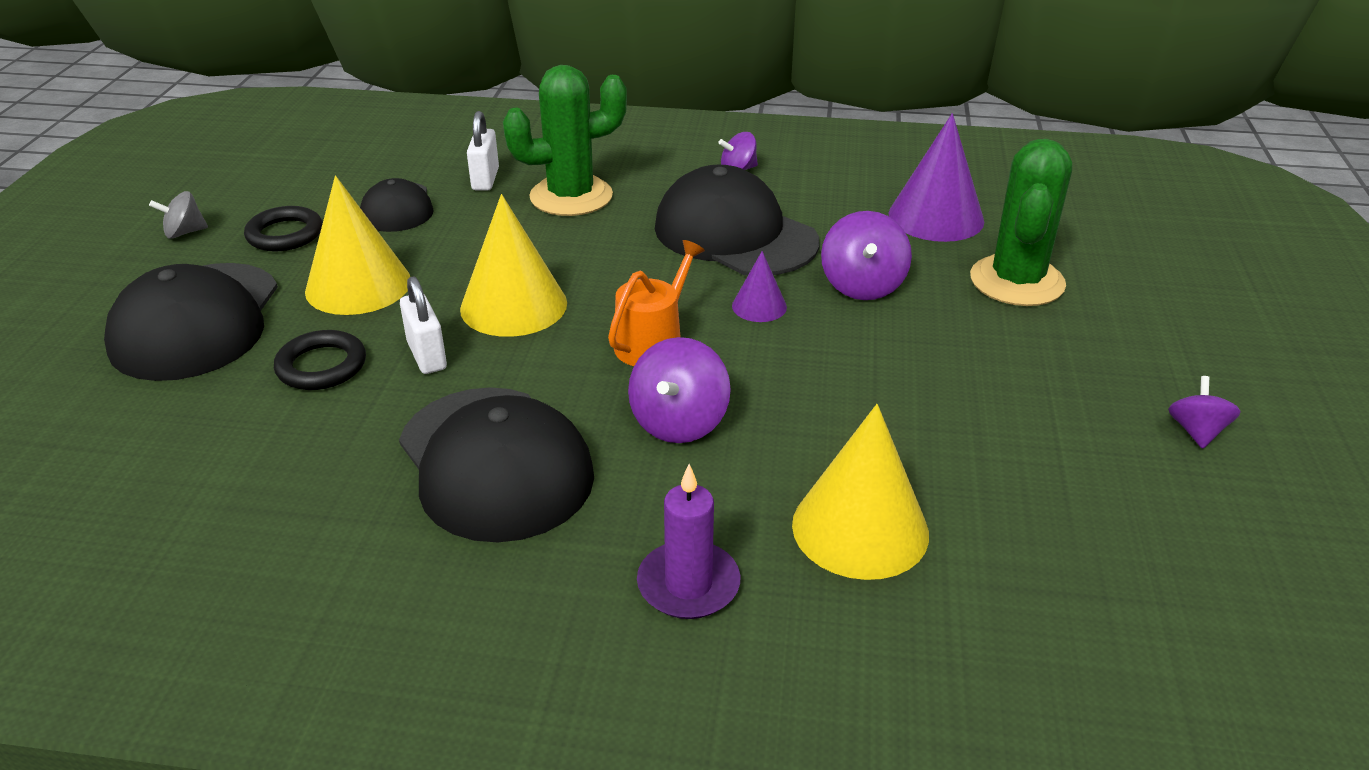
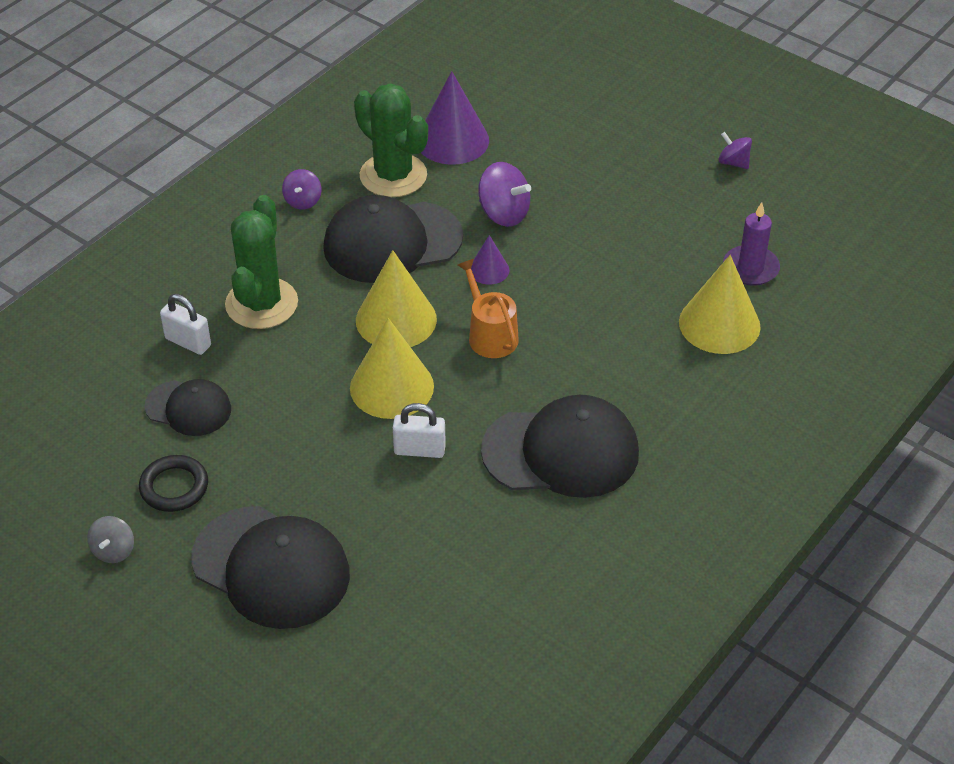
camera: 60 degrees left, 10 degrees up
black ring [274,330,366,390] -> none
yellow cone [305,176,410,315] -> yellow cone moved to [356,250,437,347]
purple spinning top [628,337,731,443] -> none
purple candle [637,464,741,619] -> purple candle moved to [723,202,780,286]
green cactus [970,139,1072,306] -> green cactus moved to [354,83,428,197]

